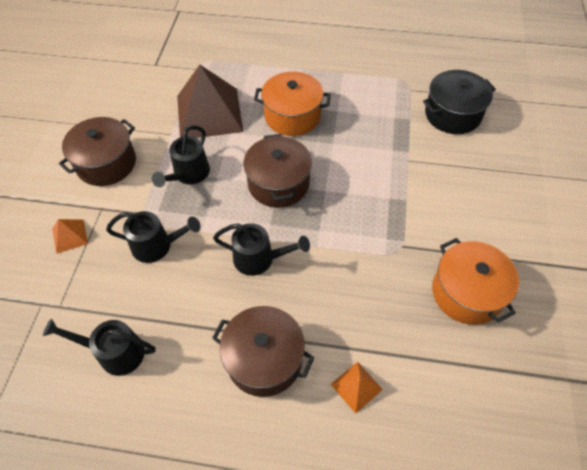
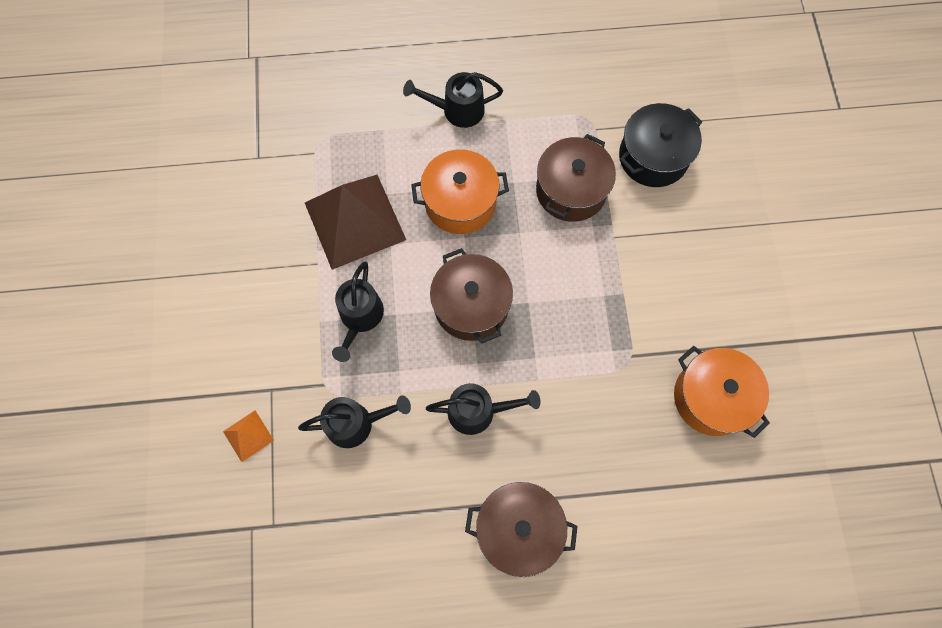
camera: 15 degrees left, 15 degrees up
black watering can [43,318,156,376] -> black watering can moved to [403,72,503,128]
brown pot [59,117,136,186] -> brown pot moved to [536,134,616,222]
orange pyramid [331,362,383,414] -> none

